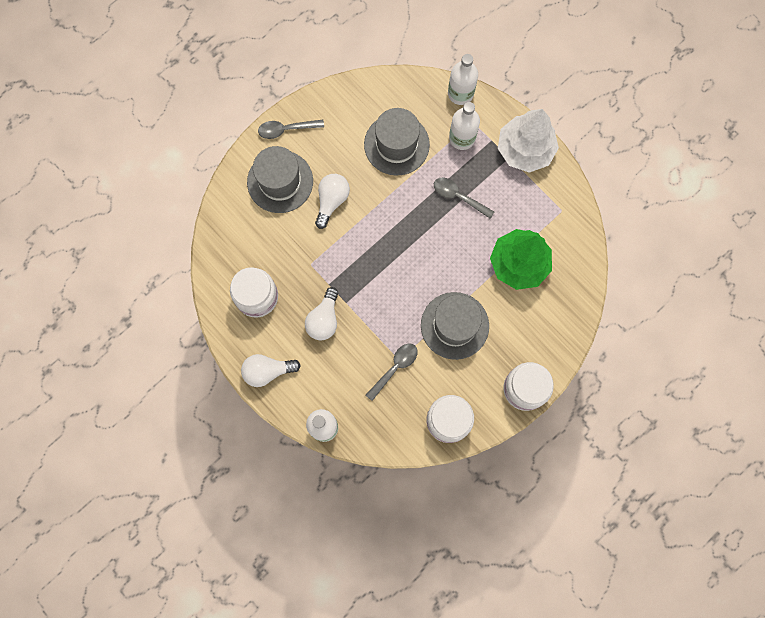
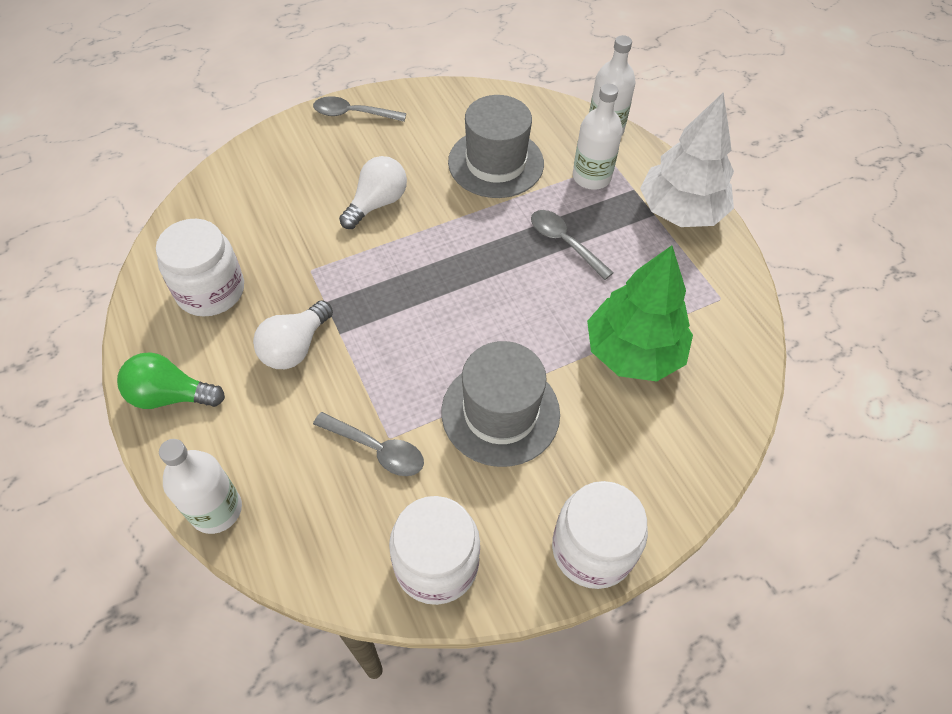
camera: 15 degrees right, 20 degrees down
white light bulb [241,354,301,387] -> green light bulb [117,352,225,409]
grey hat [247,146,313,213] -> none
grey spoon [366,343,418,401] -> grey spoon turned 60 degrees clockwise [313,412,424,476]

